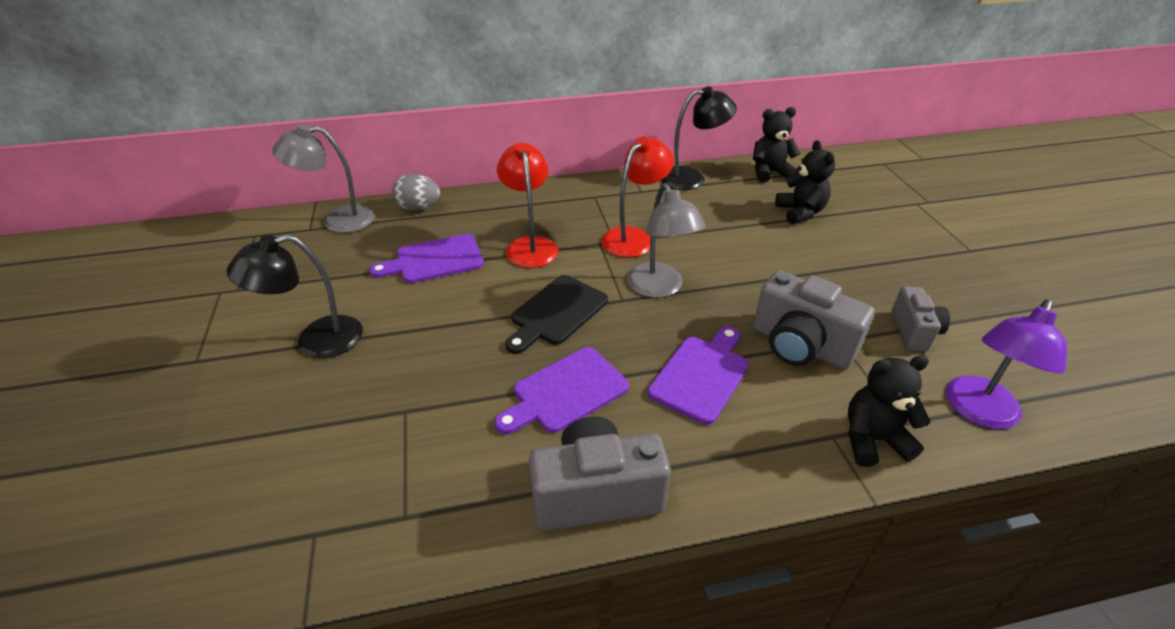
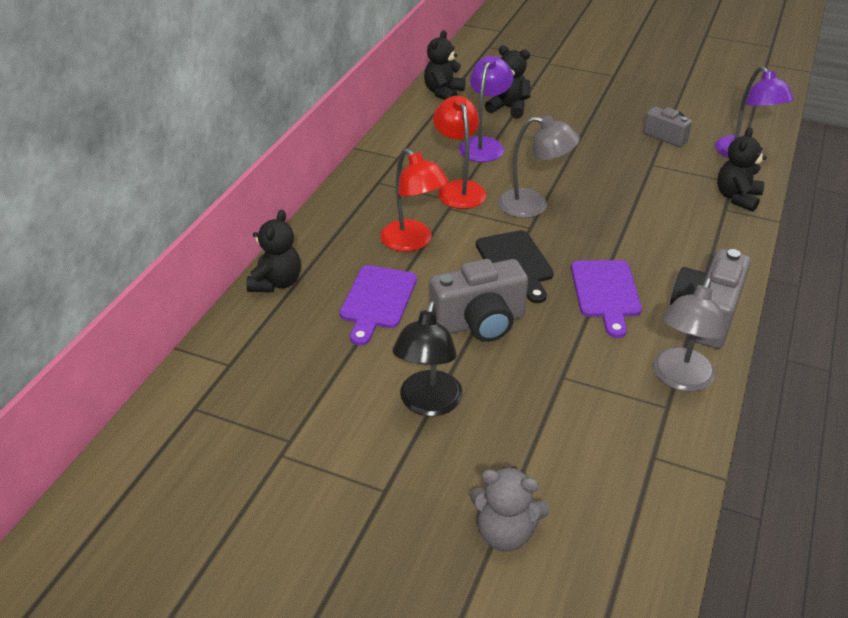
camera: 55 degrees left, 0 degrees up
grey lamp [272,124,375,233] -> grey lamp moved to [653,278,725,392]
grey egg [392,174,440,211] -> black teddy bear [246,210,301,292]
red lamp [497,143,558,268] -> red lamp turned 150 degrees counterclockwise [380,148,449,252]
purple cutting board [648,326,749,425] -> none
black lamp [661,86,737,190] -> none
grey camera [753,270,875,369] -> grey camera moved to [430,259,528,342]
none -> purple lamp [459,56,513,162]
none -> grey teddy bear [470,466,550,552]

